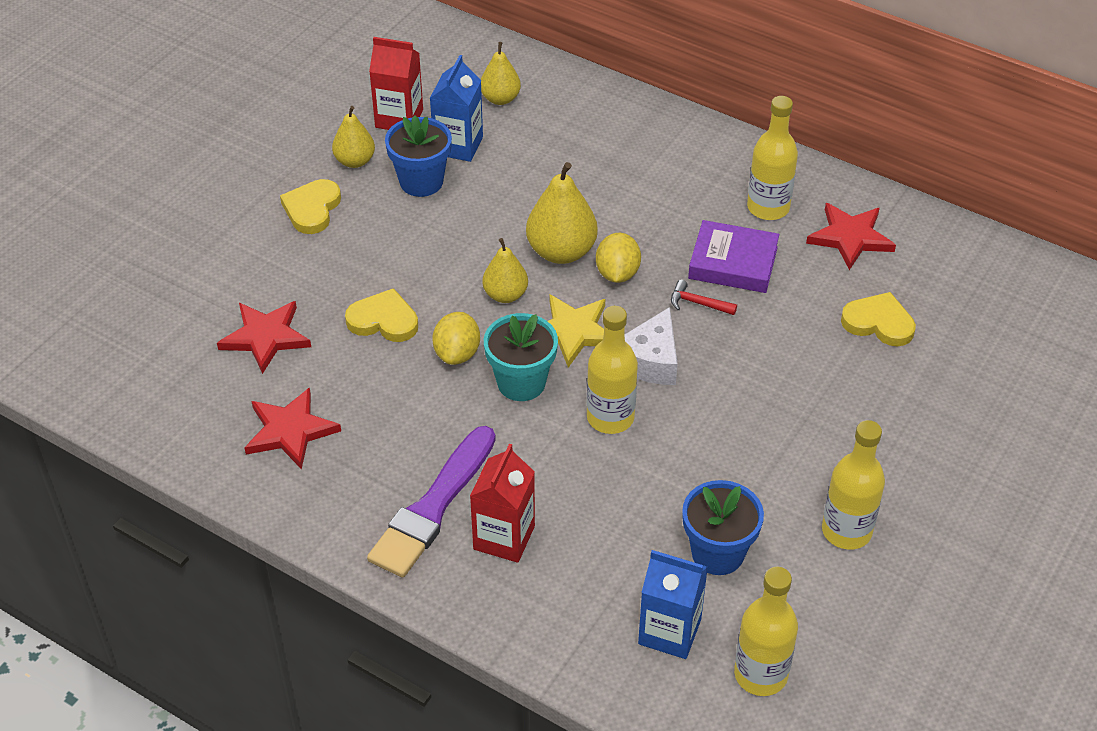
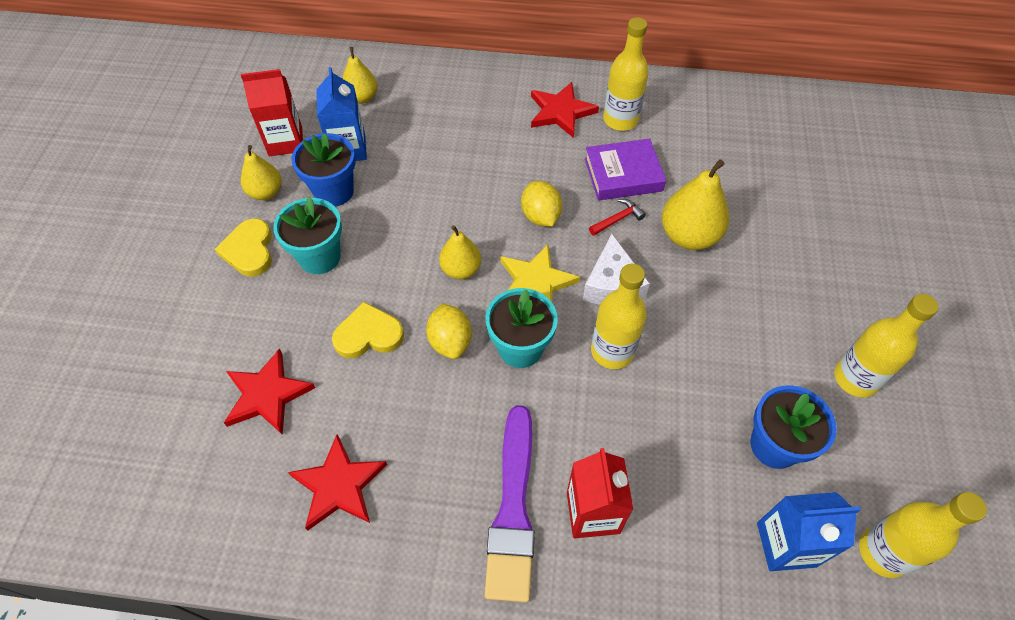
camera: 25 degrees left, 10 degrees up
yellow pear [526,162,598,264] -> yellow pear moved to [662,159,729,250]
red hammer [671,280,737,315] -> red hammer turned 150 degrees clockwise [589,199,646,236]
red star [806,203,896,270] -> red star moved to [531,82,599,138]
yellow heart [841,292,916,346] -> none
none -> turquoise flower pot [273,197,342,274]

